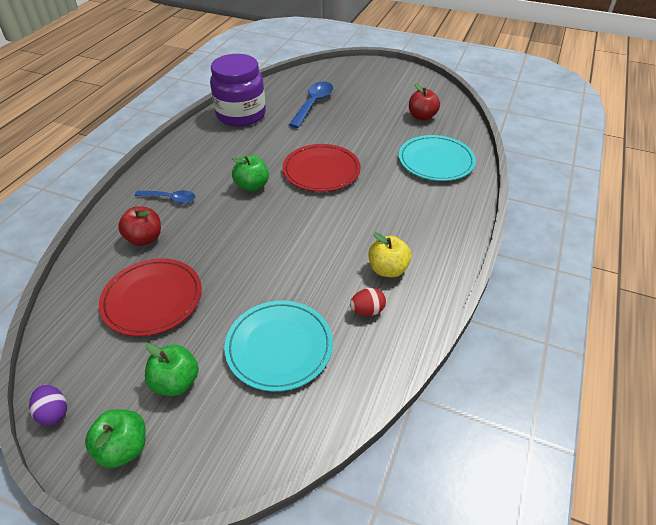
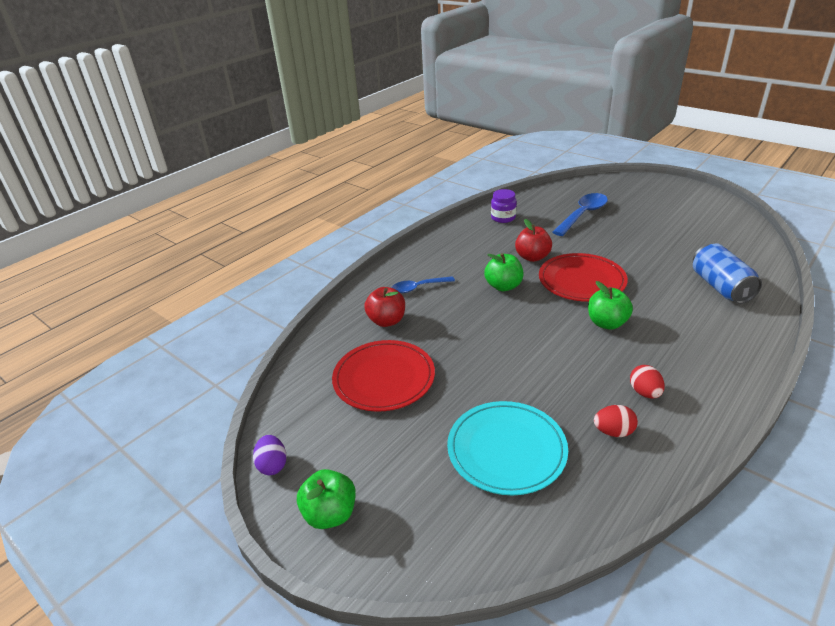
camera: 20 degrees right, 10 degrees down
blue spoon [135,190,196,203] -> blue spoon turned 135 degrees clockwise [392,276,455,293]
green apple [145,343,199,396] -> green apple moved to [588,281,633,330]
purple jar [210,54,266,126] -> purple jar [491,189,517,223], size x0.47
yellow apple [368,232,412,277] -> red egg [630,365,665,399]
turquoise plate [399,135,476,181] -> blue can [693,243,762,304]
red apple [409,83,440,121] -> red apple moved to [515,219,552,262]

